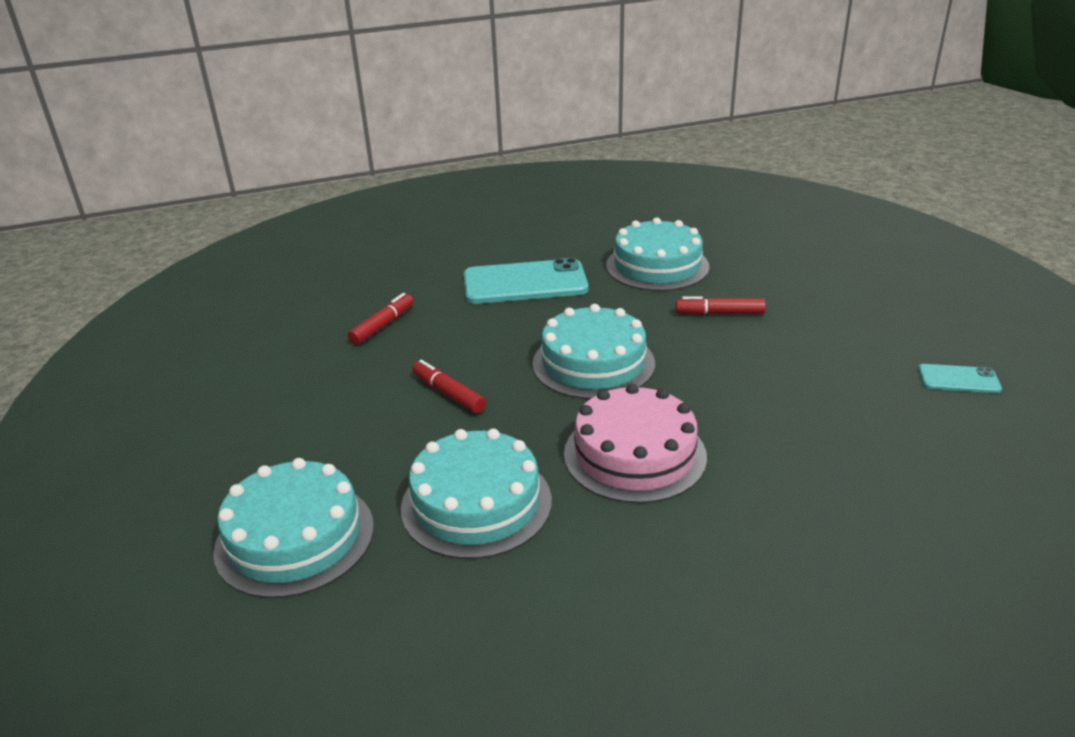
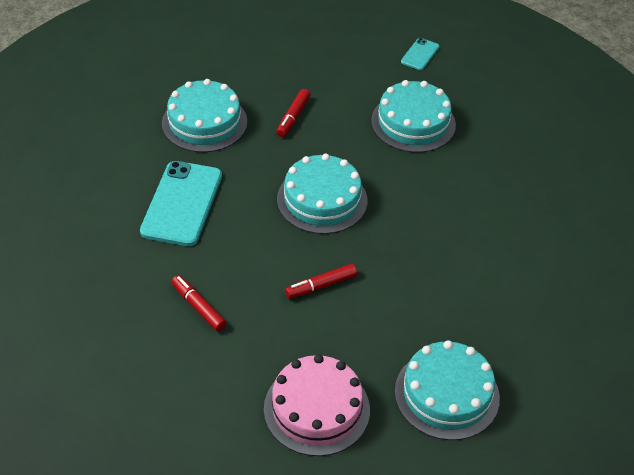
camera: 75 degrees left, 15 degrees up
turquoise cake [401,428,552,559] -> turquoise cake moved to [371,80,456,153]
pink cake [564,384,707,504] -> pink cake moved to [264,354,370,456]

